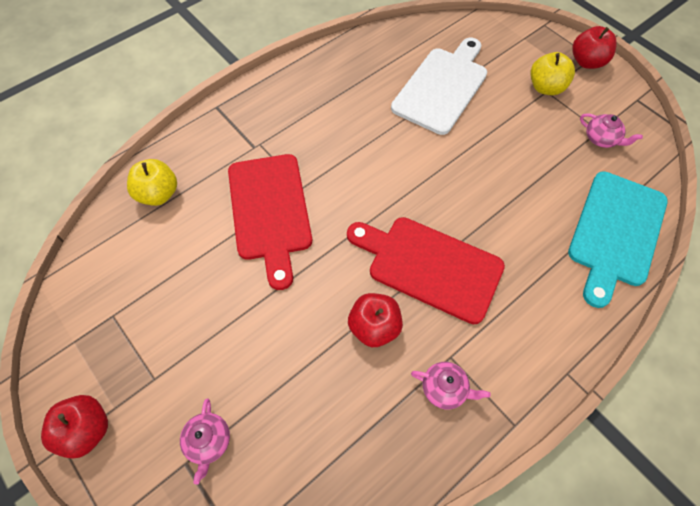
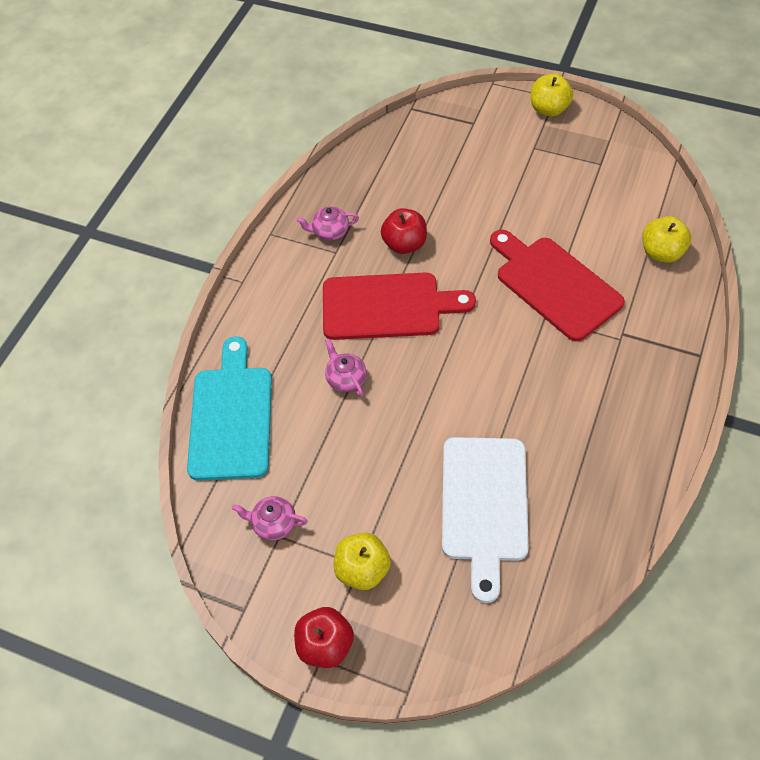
camera: 155 degrees right, 5 degrees down
red apple [41,395,108,459] -> yellow apple [531,74,573,116]
pink teapot [180,399,230,485] -> pink teapot moved to [325,339,366,396]

